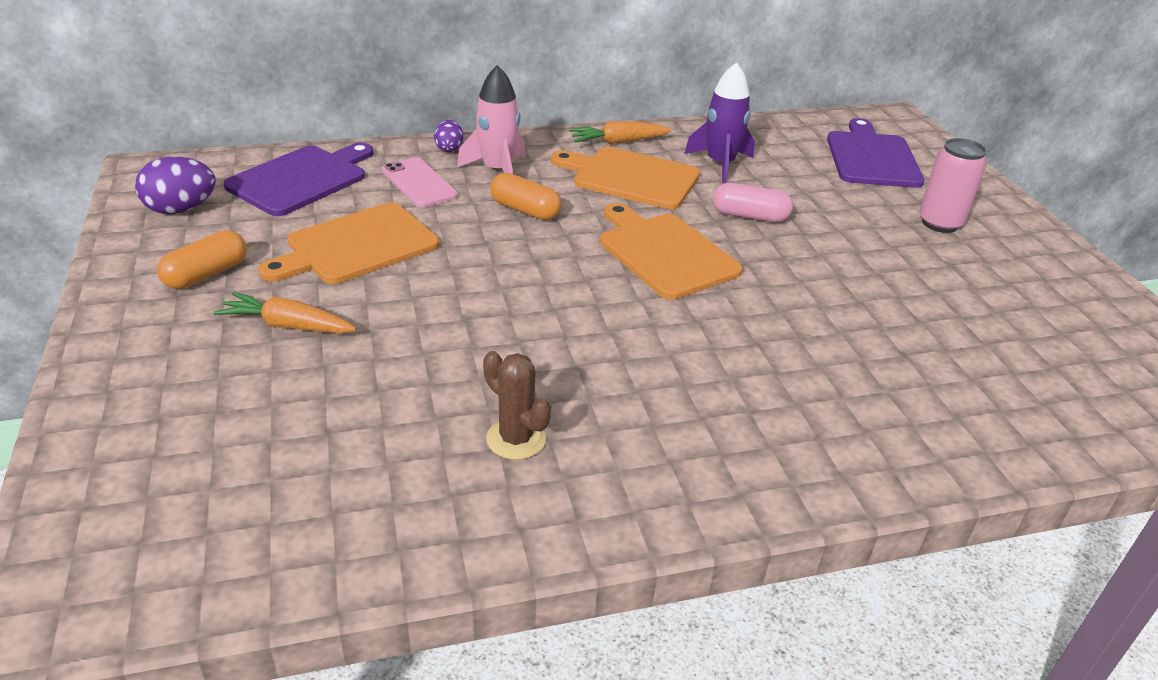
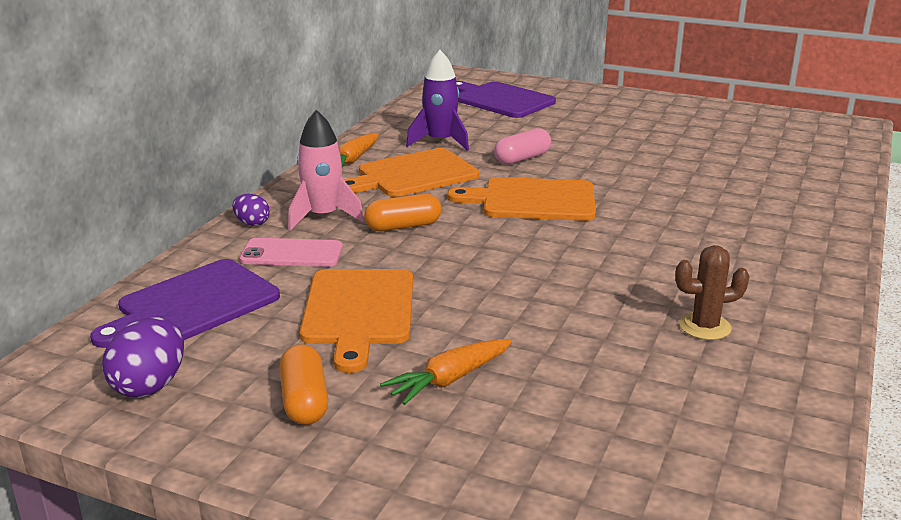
camera: 50 degrees left, 10 degrees down
purple cutting board [224,143,374,216] -> purple cutting board turned 120 degrees counterclockwise [90,259,280,348]
pink can [919,138,987,233] -> none

